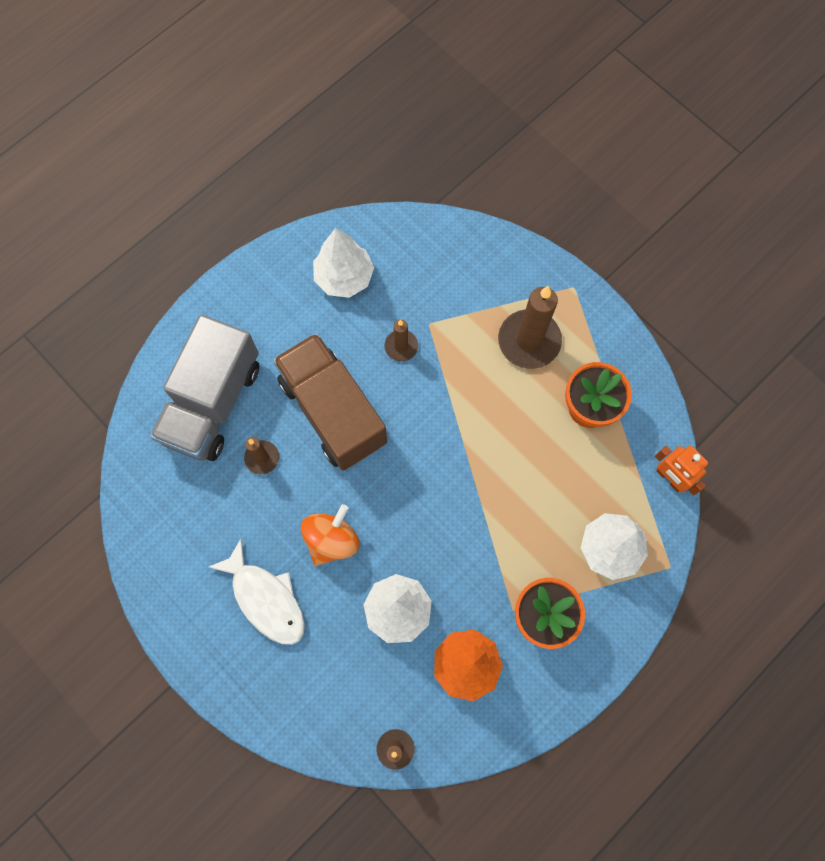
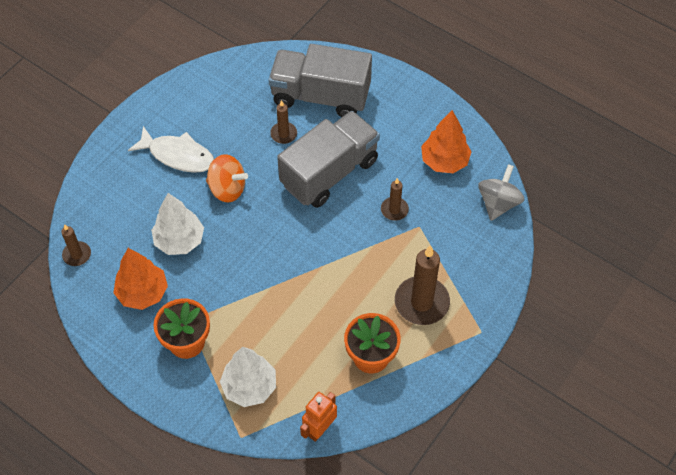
camera: 80 degrees right, 15 degrees down
white fish [208,538,305,645] -> white fish turned 105 degrees counterclockwise [128,126,214,173]
brown truck [273,333,387,471] -> grey truck [277,111,380,208]
white tree [313,228,374,298] -> orange tree [421,110,472,173]
none -> grey spinning top [478,164,524,221]

